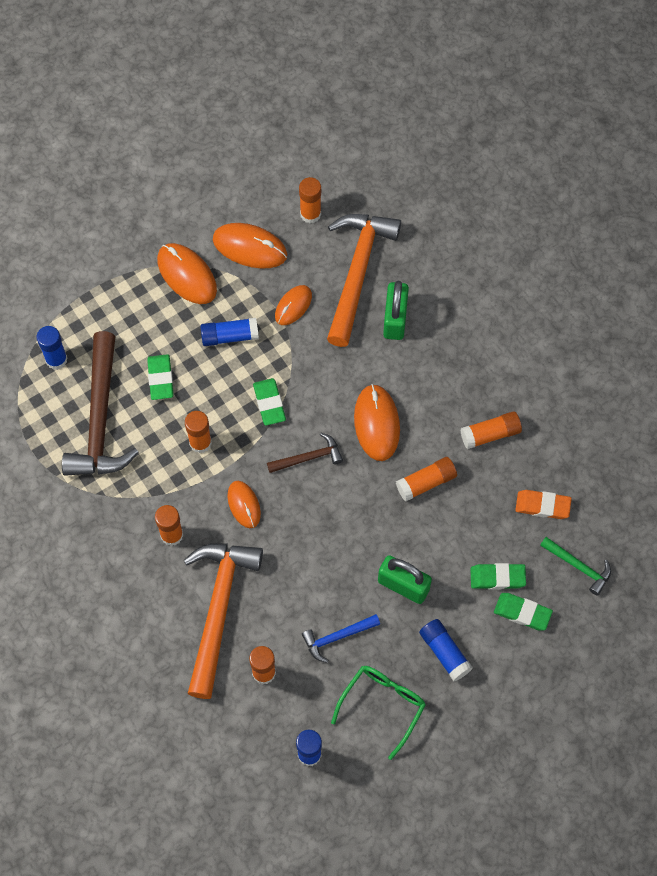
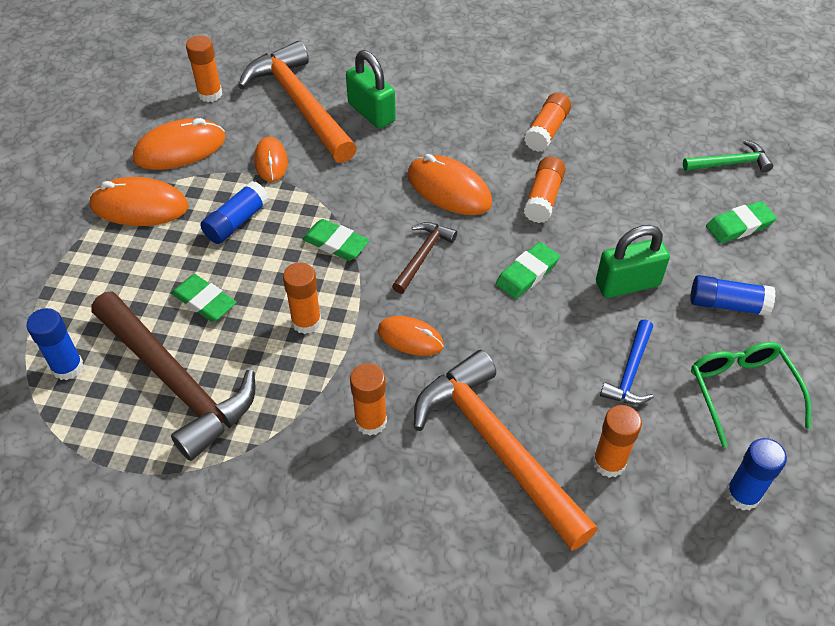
camera: 45 degrees left, 15 degrees down
green eraser [470,563,526,589] -> green eraser moved to [496,242,560,299]
orange eraser [515,490,572,519] -> none

